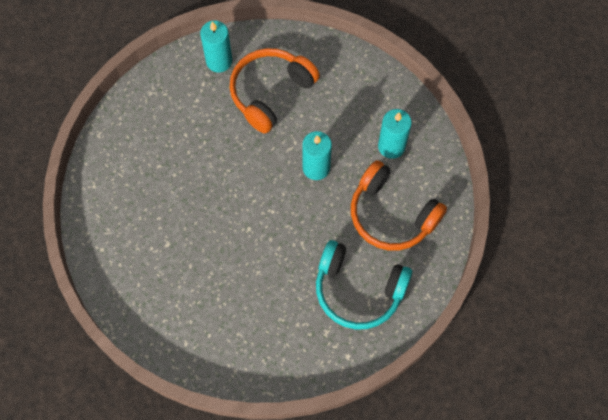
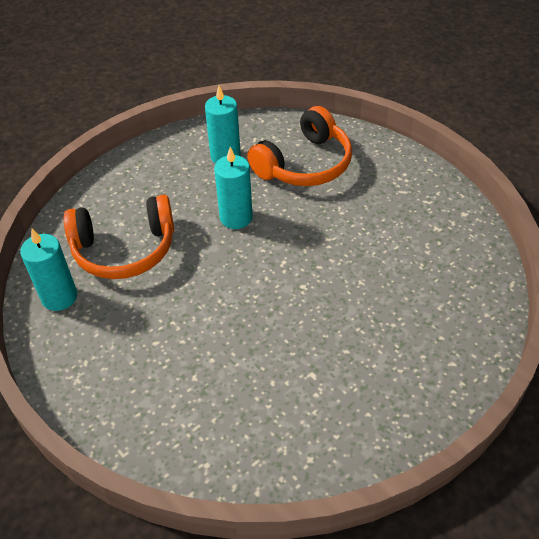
camera: 80 degrees left, 20 degrees down
orange headphones [230,48,320,134] -> orange headphones turned 60 degrees counterclockwise [64,194,174,279]
turquoise headphones [316,240,412,330] -> none

